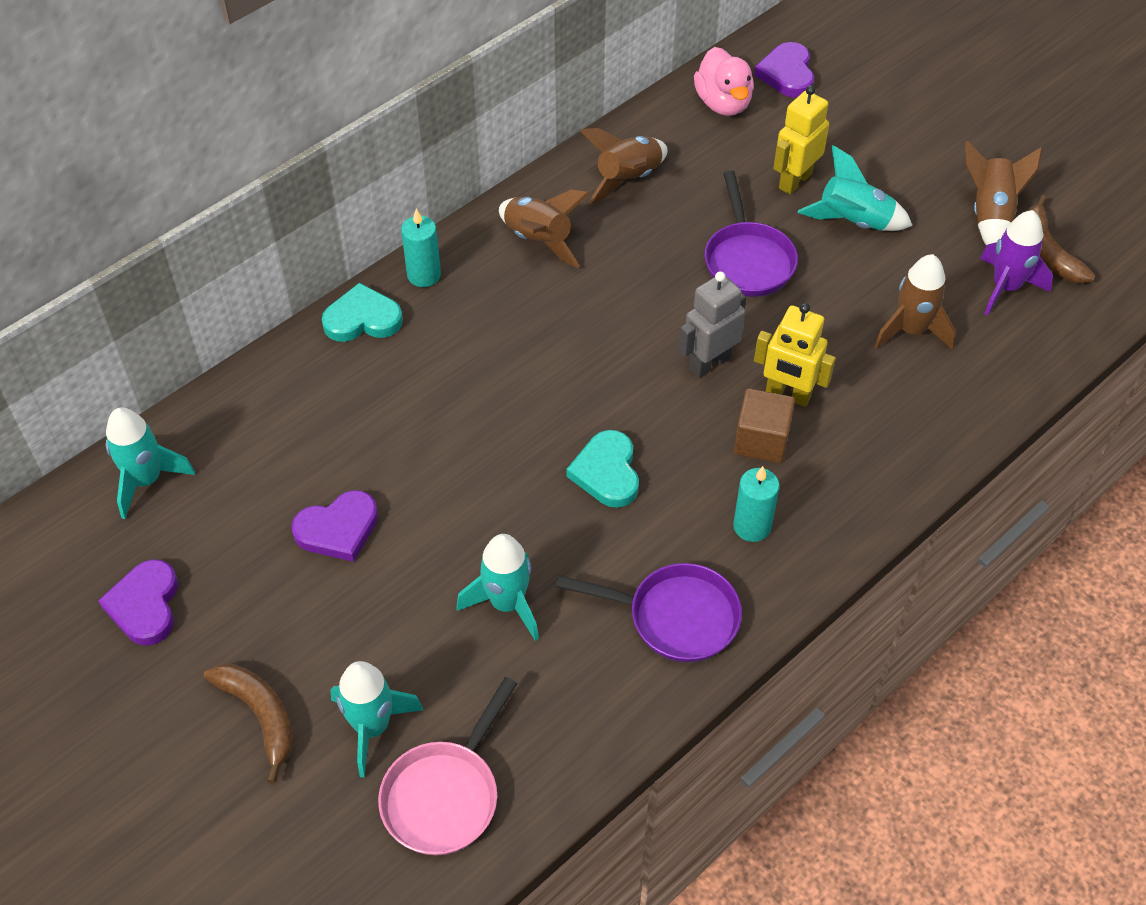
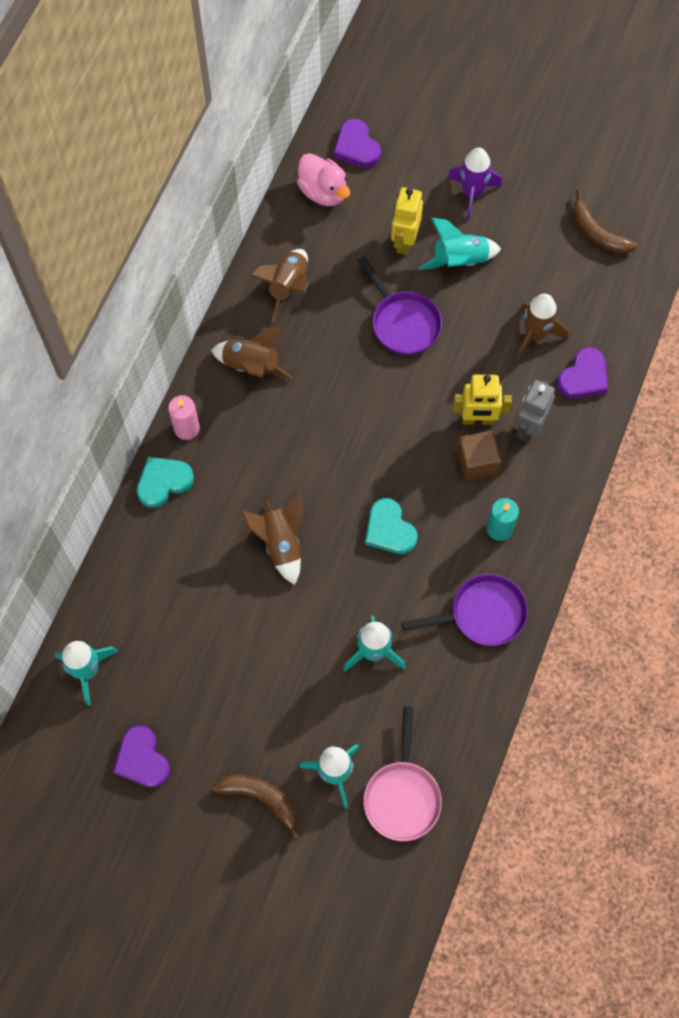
camera: 25 degrees left, 15 degrees up
purple heart [291,490,378,562] -> purple heart moved to [557,347,608,398]
turquoise candle [401,209,441,287] -> pink candle [168,395,200,440]
grey robot [678,271,746,378] -> grey robot moved to [514,380,555,443]
brown rocket [965,141,1042,246] -> brown rocket moved to [241,493,304,585]
purple rocket [980,210,1053,316] -> purple rocket moved to [447,148,502,221]

